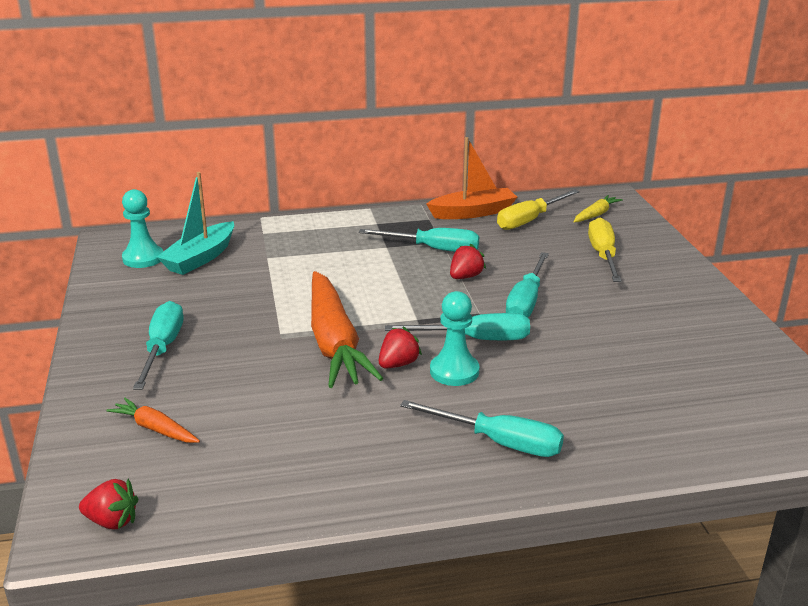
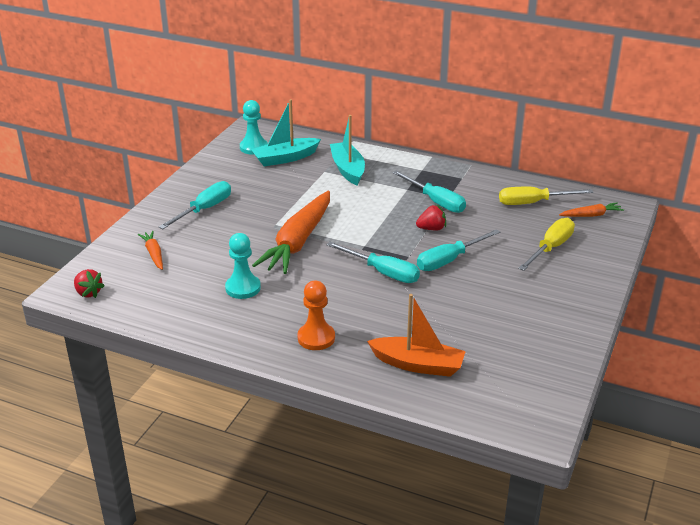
camera: 35 degrees right, 5 degrees up
red strawberry [379,327,422,368] -> none
turquoise screwdriver [400,400,564,457] -> orange pawn [298,280,335,350]
orange boat [426,137,517,219] -> orange boat moved to [367,294,466,377]
turquoise pawn [430,291,479,386] -> turquoise pawn moved to [225,233,261,299]
yellow carrot [573,195,623,222] -> orange carrot [559,202,624,217]
none -> turquoise boat [330,115,365,185]

